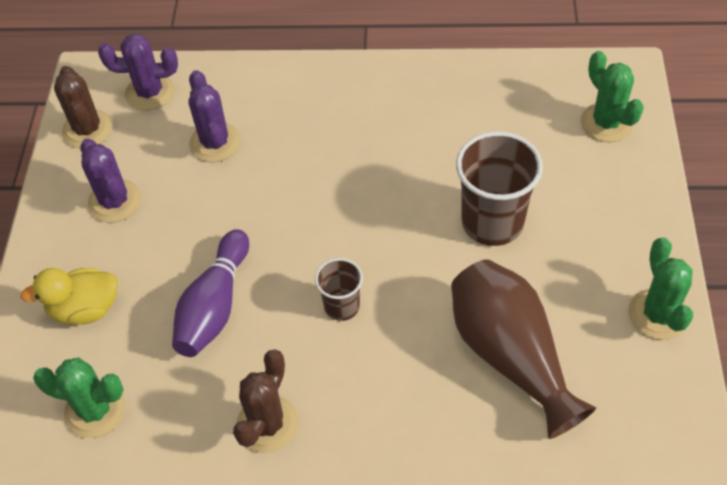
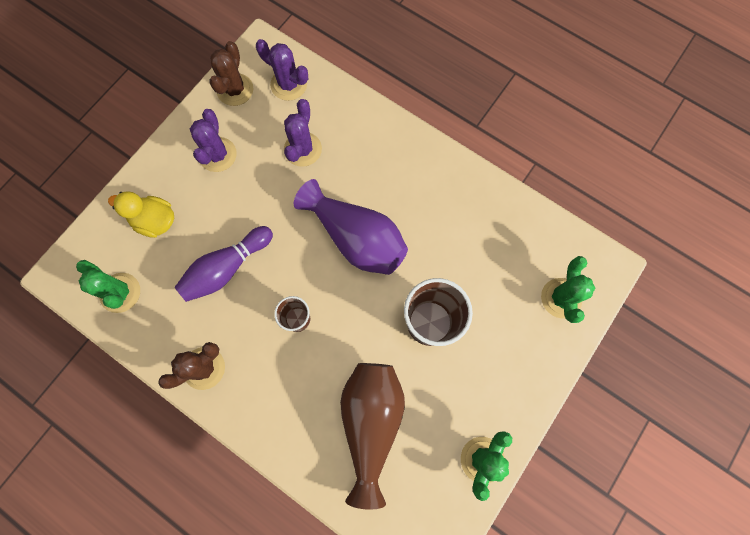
camera: 30 degrees right, 20 degrees up
none -> purple vase [294,179,408,275]

